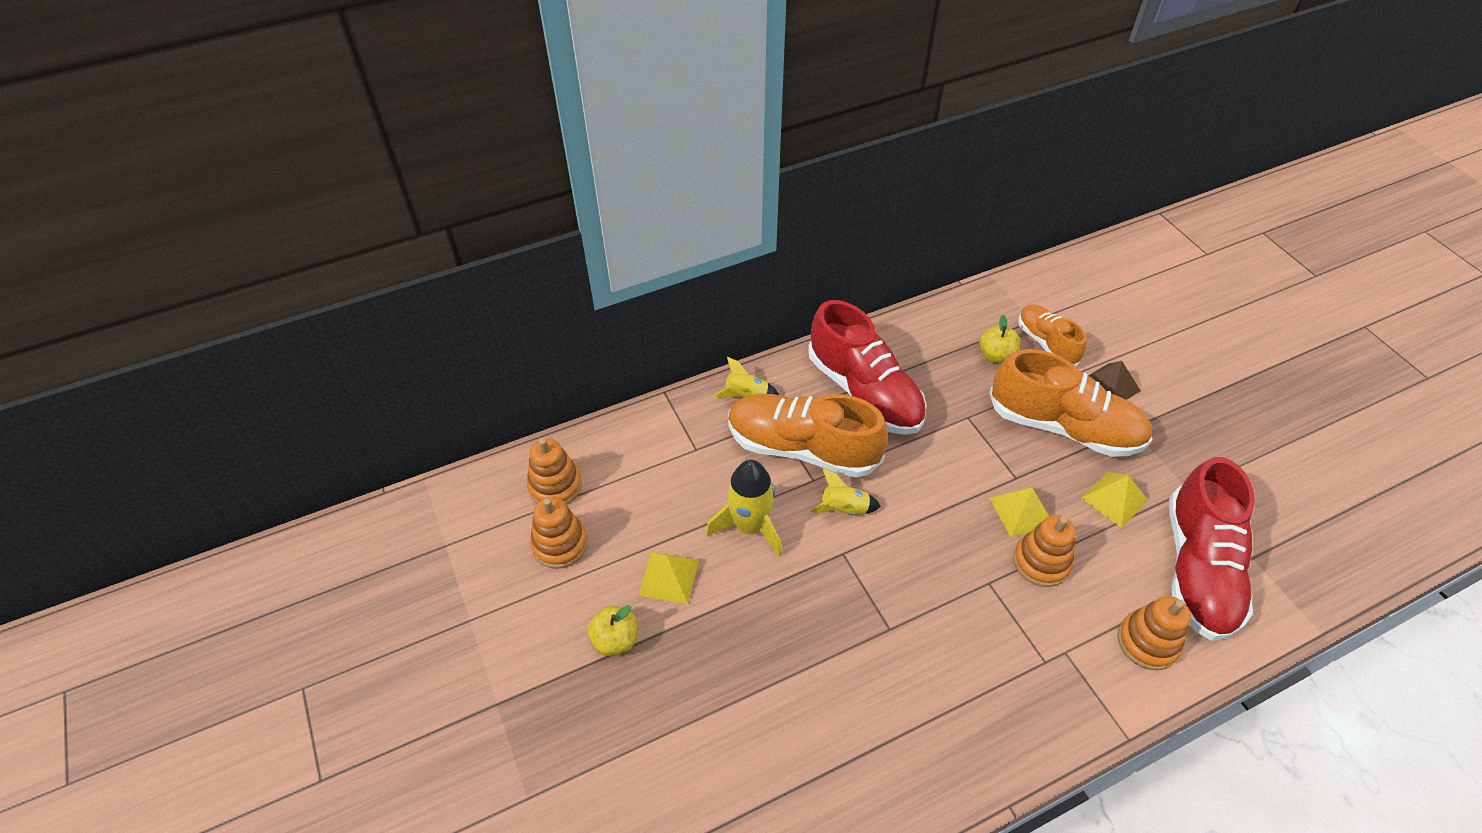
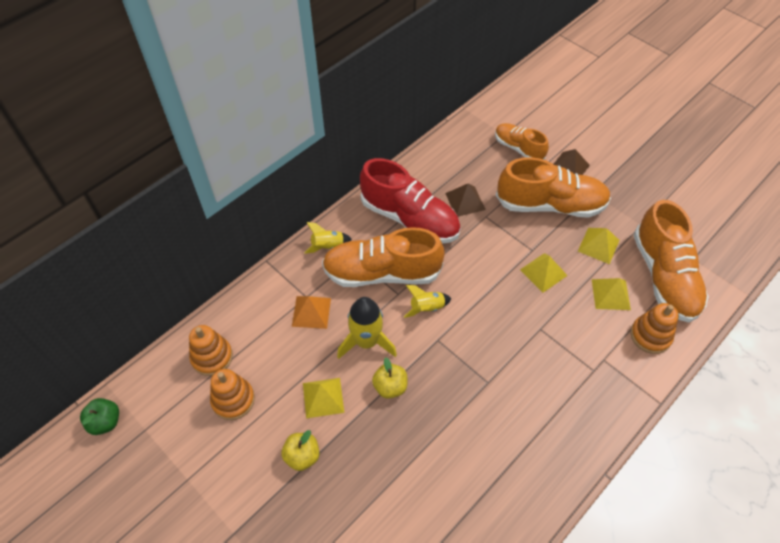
camera: 20 degrees left, 5 degrees up
yellow apple [979,315,1020,364] -> yellow apple moved to [372,357,408,399]
orange stacking toy [1013,515,1076,587] -> none
red shoe [1169,457,1255,641] -> orange shoe [634,200,709,322]
none -> green apple [80,398,119,435]
none -> orange pyramid [292,296,331,329]
none -> brown pyramid [445,183,486,217]
none -> yellow pyramid [592,278,631,310]

